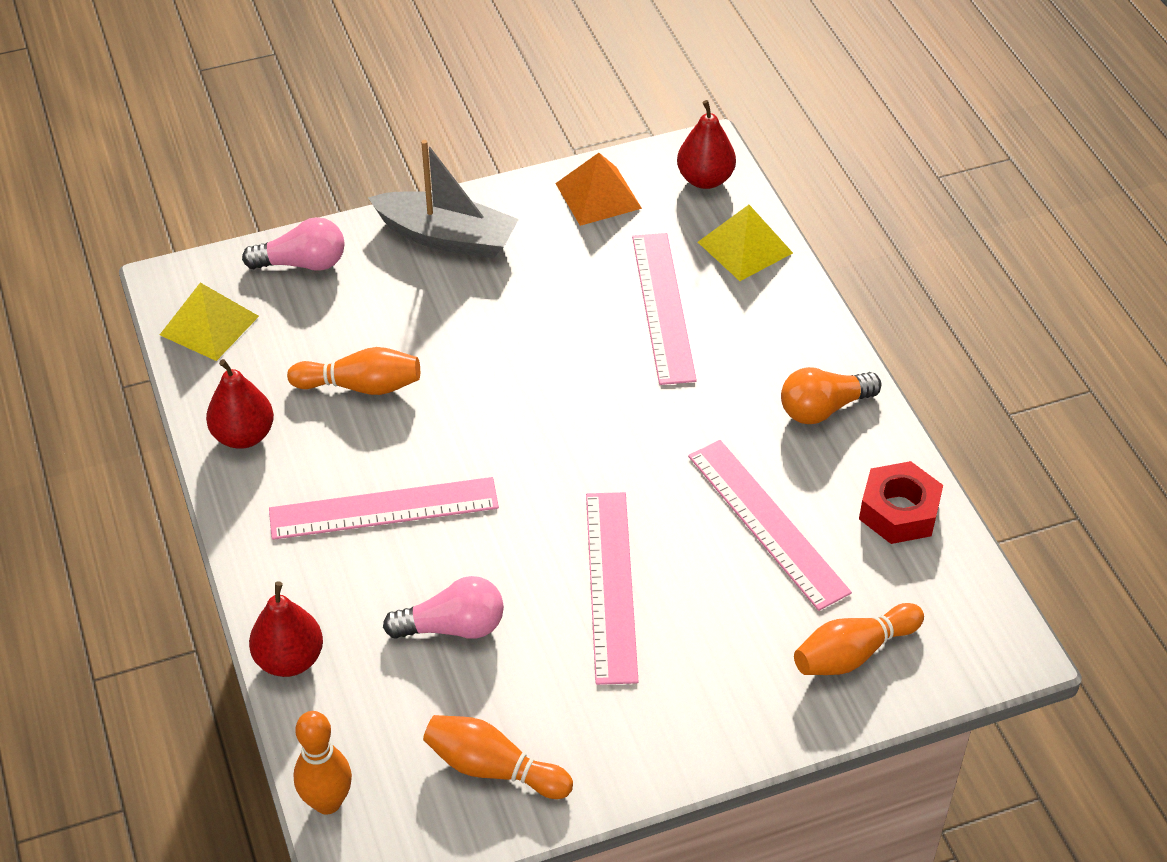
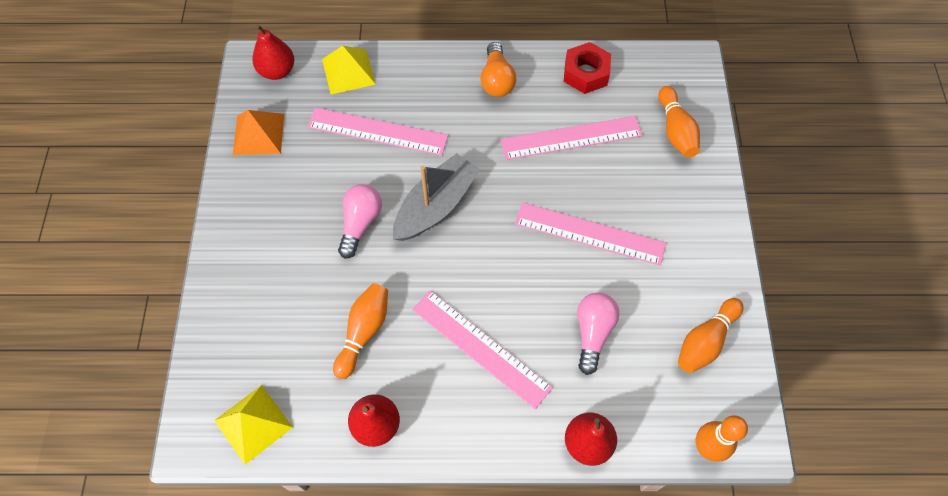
camera: 70 degrees left, 15 degrees up
pink light bulb [242,217,344,271] -> pink light bulb moved to [338,184,382,259]
pink ruler [269,477,499,540] -> pink ruler turned 60 degrees counterclockwise [412,290,553,409]
grey boat [368,140,519,258] -> grey boat moved to [393,153,480,241]

